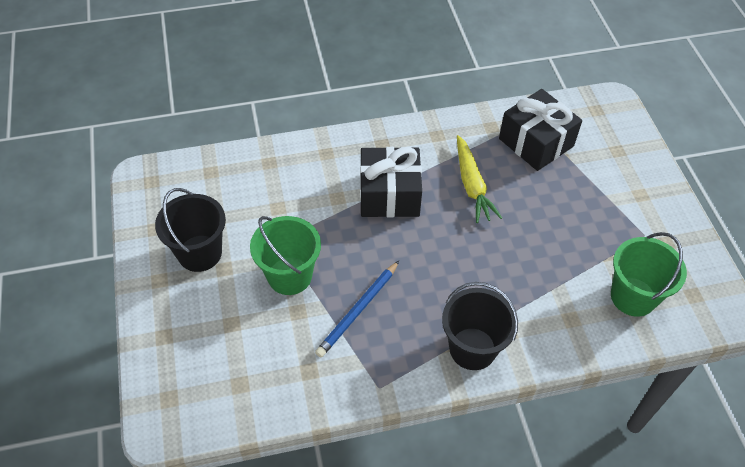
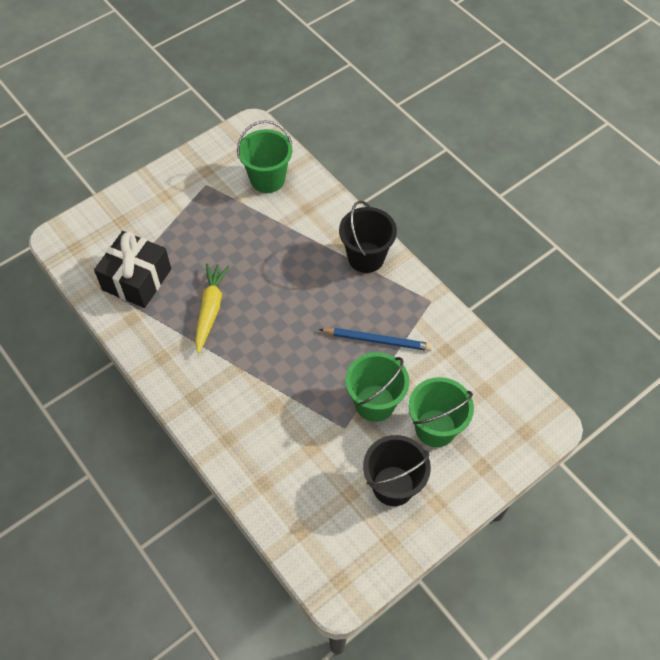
camera: 115 degrees left, 5 degrees up
black gift [360,147,422,217] -> none
yellow carrot [457,135,502,223] -> yellow carrot turned 45 degrees counterclockwise [195,263,230,354]
none -> green bucket [409,377,474,447]

